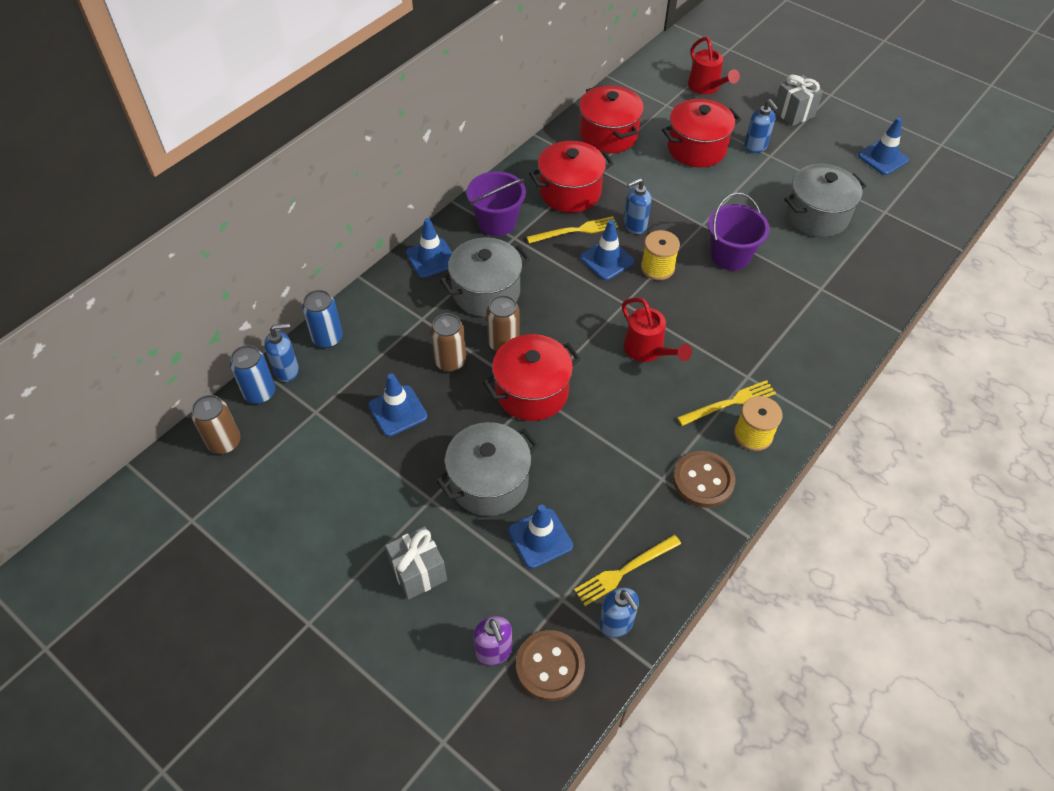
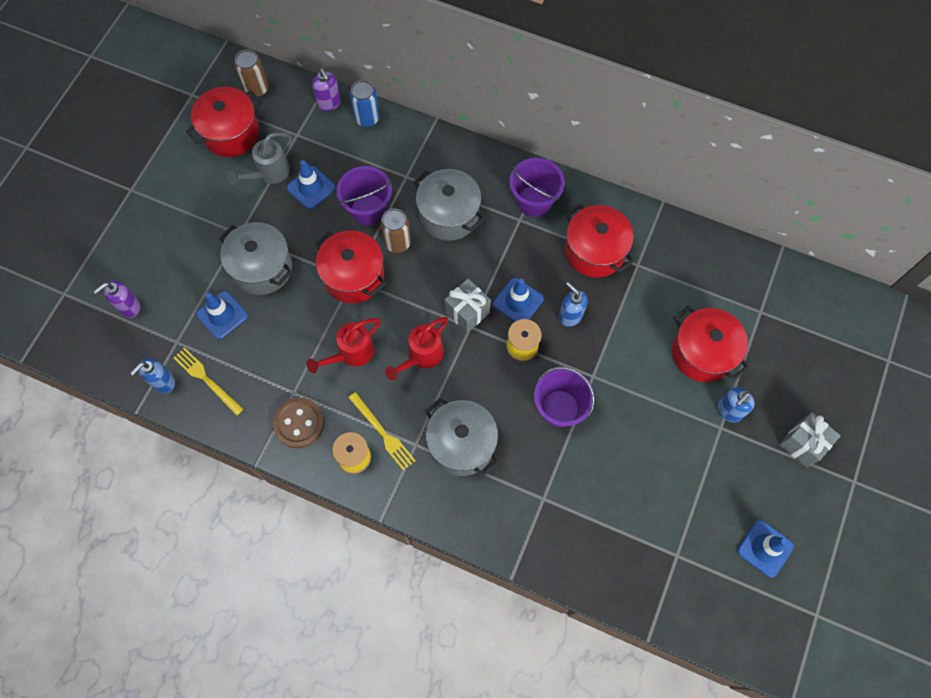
camera: 75 degrees right, 15 degrees up
blue can [230,345,275,404] -> none
blue soap dispenser [264,323,299,382] -> purple soap dispenser [312,68,341,111]
grey gift [385,526,447,600] -> grey gift moved to [444,279,491,333]
blue traffic cone [406,218,452,278] -> none
brown can [431,313,466,372] -> purple bucket [336,166,392,225]
brown button [516,630,585,701] -> none
yellow fork [527,216,618,243] -> none
red pot [579,85,644,153] -> red pot moved to [186,87,262,157]
red watering can [688,37,740,95] -> red watering can moved to [307,318,381,373]
grey pot [784,164,866,237] -> grey pot moved to [425,397,500,476]
none -> grey watering can [227,132,292,185]

